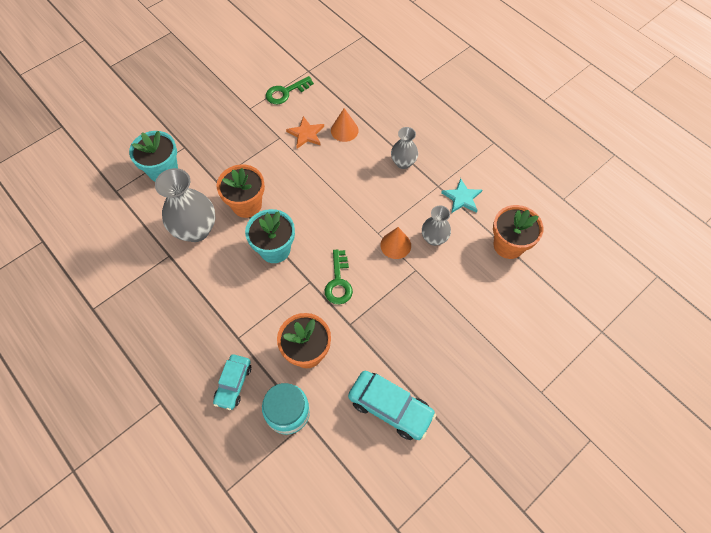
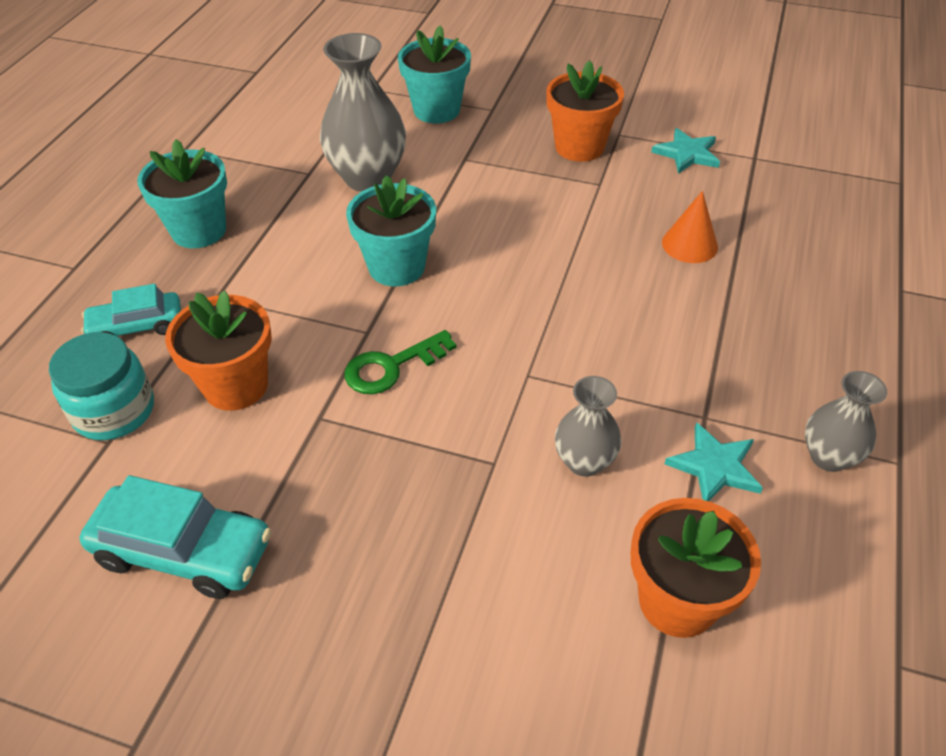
camera: 60 degrees right, 15 degrees down
orange flower pot [216,164,265,218] -> orange flower pot moved to [546,60,624,162]
green key [266,76,314,104] -> turquoise star [651,128,720,174]
orange star [286,116,324,148] -> none
turquoise car [348,371,436,440] -> turquoise car turned 75 degrees counterclockwise [80,475,271,599]
orange cone [380,227,411,259] -> none
grey vase [391,127,418,169] -> grey vase moved to [805,371,887,472]
none -> turquoise flower pot [137,139,227,248]

